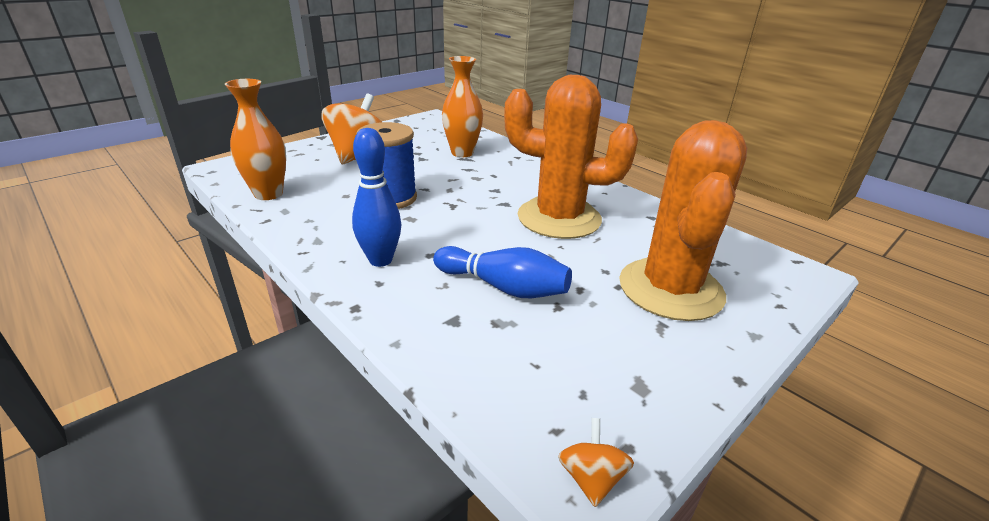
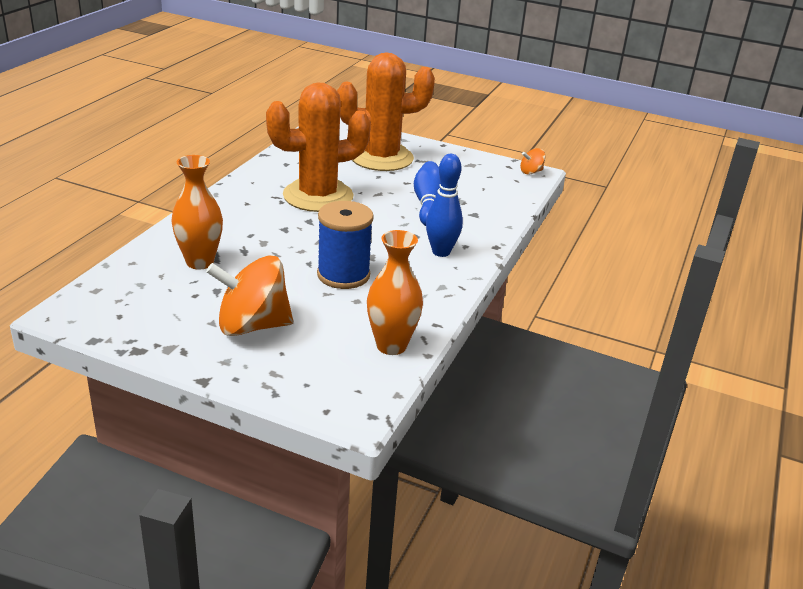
camera: 115 degrees left, 0 degrees up
orange cactus [504,75,638,239] -> orange cactus turned 75 degrees clockwise [266,82,371,212]

